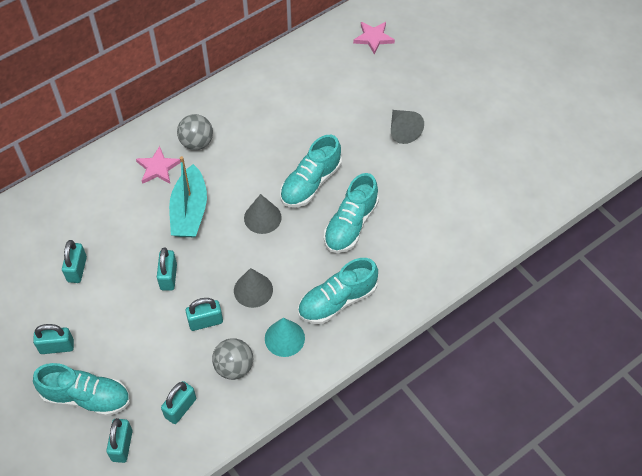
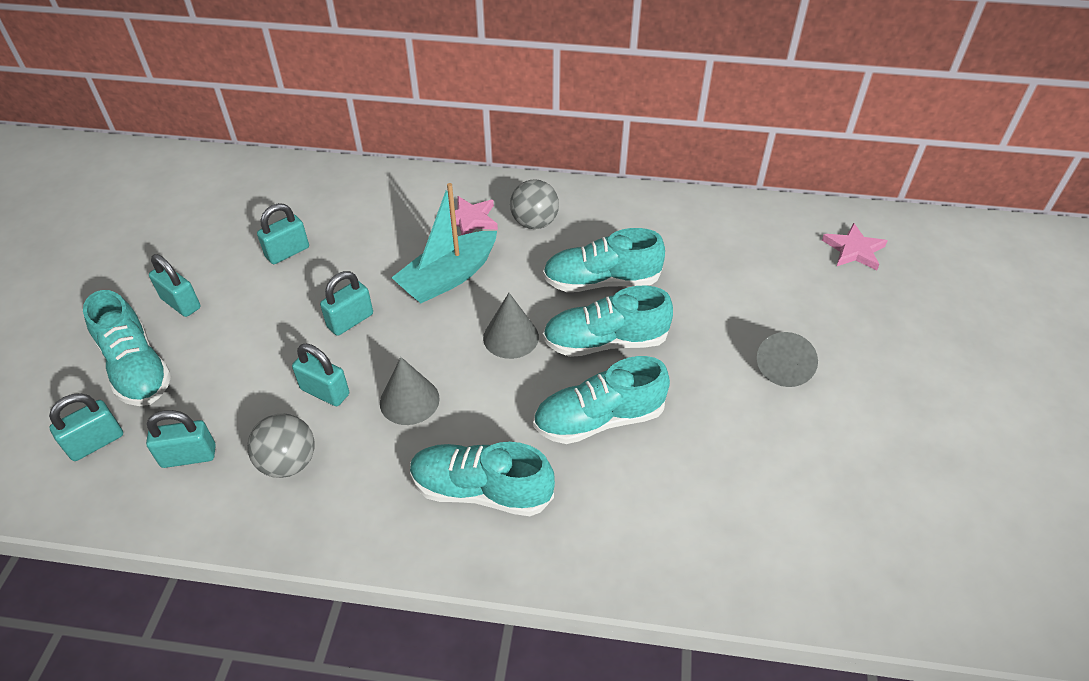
camera: 45 degrees right, 10 degrees down
turquoise cone [265,318,305,357] -> none
none -> turquoise shoe [543,228,665,292]

